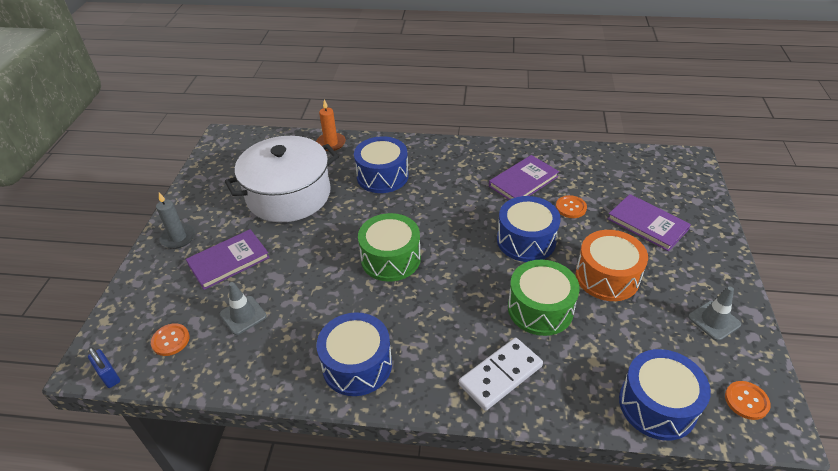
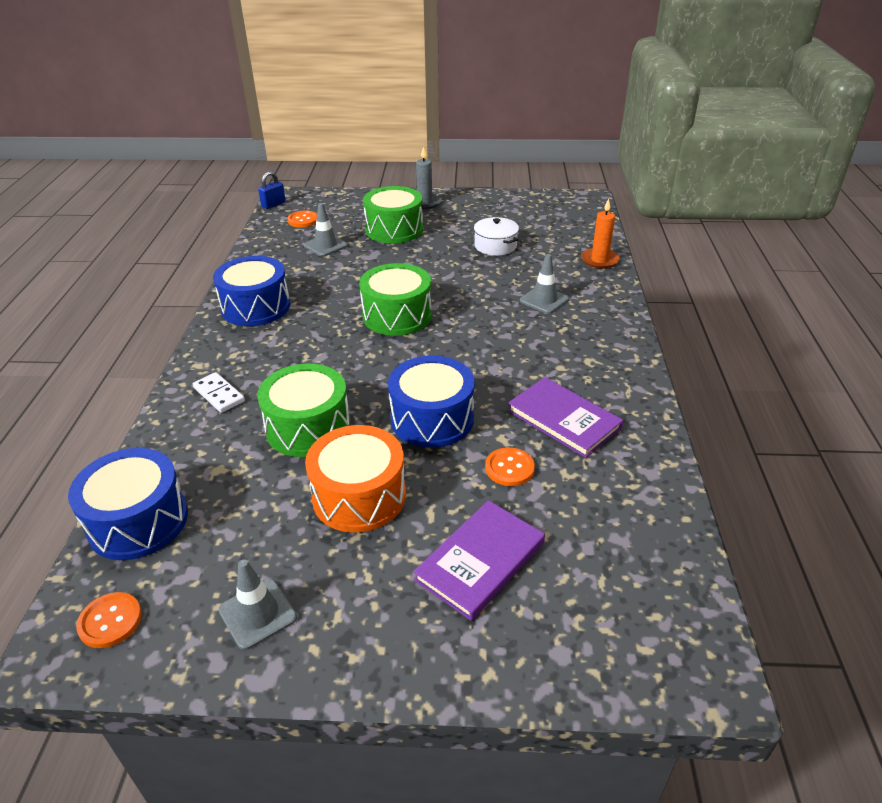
camera: 85 degrees right, 5 degrees down
purple book [186,229,270,290] -> green drum [363,186,423,243]
white pot [225,136,339,222] -> white pot [474,217,519,256], size x0.45
blue drum [354,136,409,193] -> grey traffic cone [520,254,569,314]
white domino [459,338,543,411] -> white domino [193,372,245,413], size x0.62

